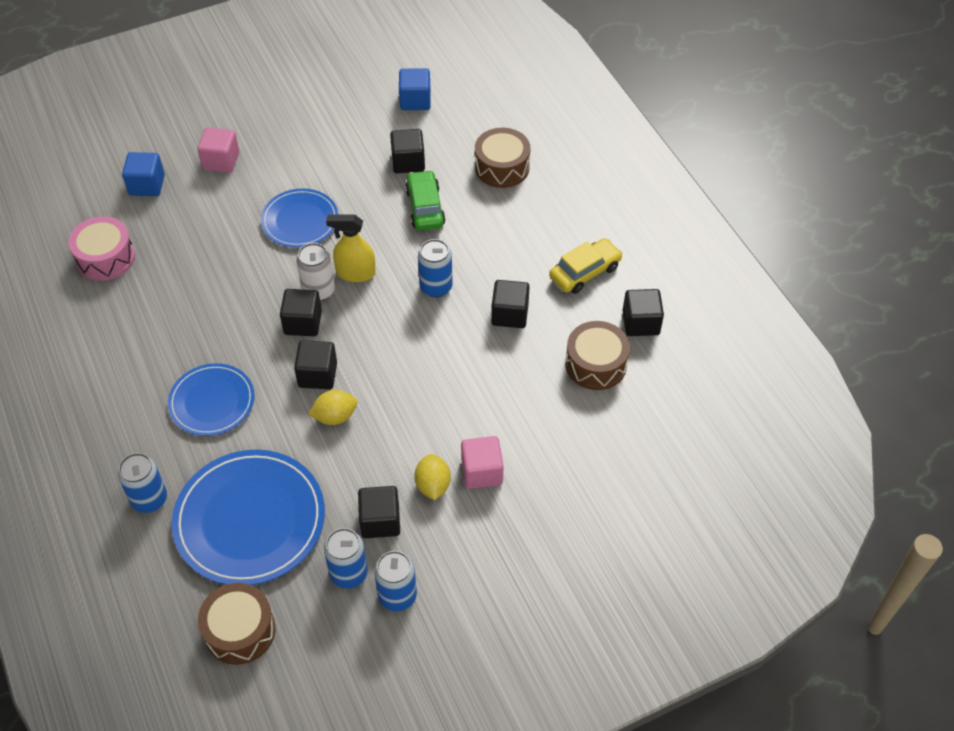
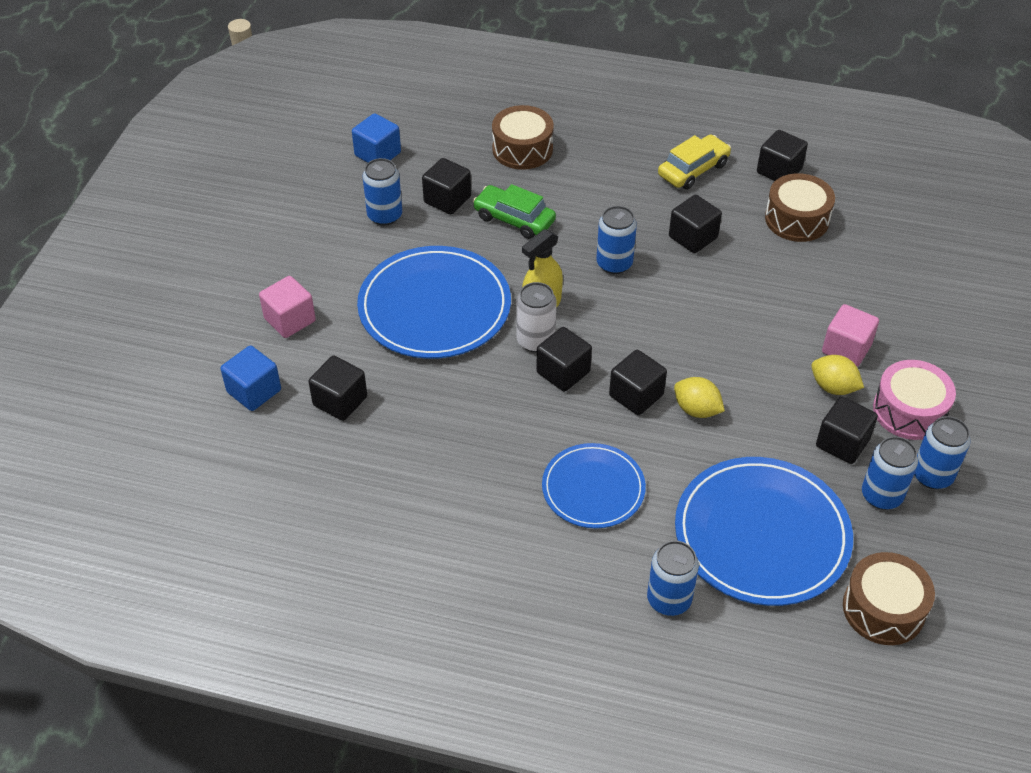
camera: 50 degrees left, 5 degrees down
pink drum [68,216,135,281] -> pink drum moved to [873,360,956,440]
blue plate [261,188,338,248] -> blue plate [357,246,511,359], size x1.66
yellow lemon [308,390,358,425] -> yellow lemon turned 75 degrees counterclockwise [674,377,725,418]
yellow car [549,238,623,294] -> yellow car turned 45 degrees clockwise [658,134,731,189]
none -> black cube [308,356,367,421]
none -> blue can [363,158,402,226]

